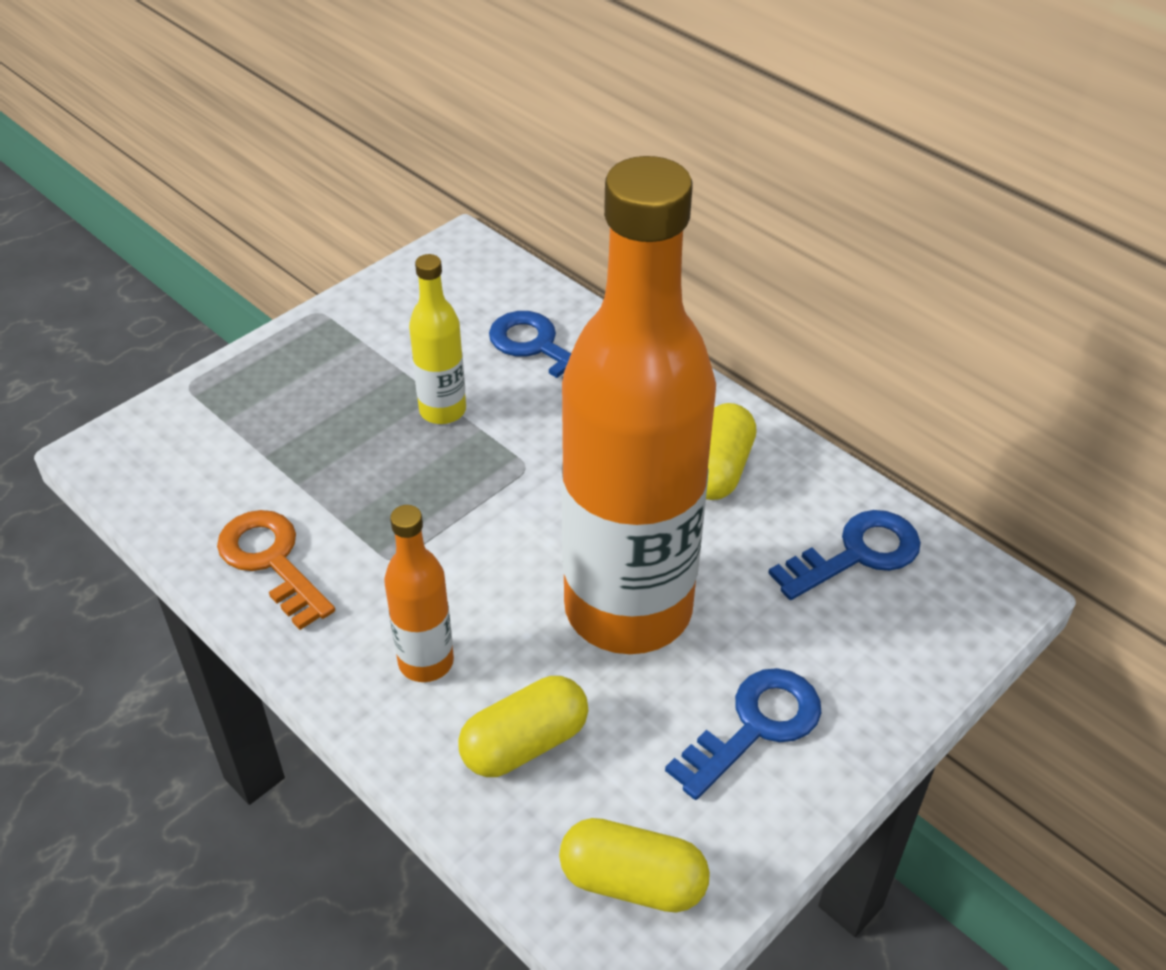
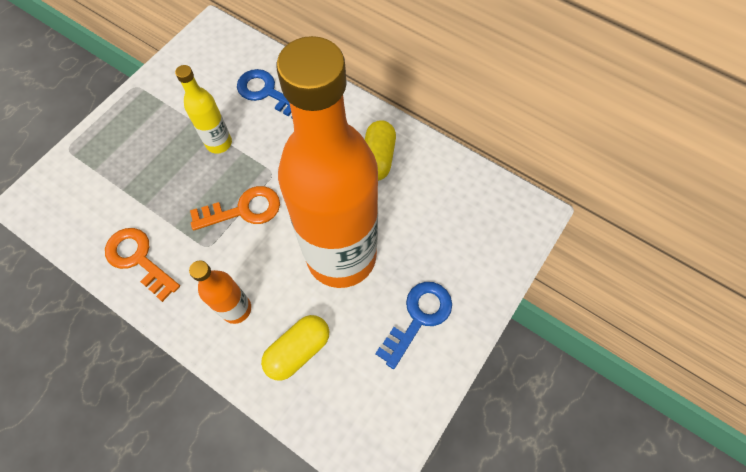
camera: 10 degrees left, 20 degrees up
yellow capsule [559,818,710,913] -> none
blue key [768,510,921,600] -> none
none -> orange key [190,186,280,230]

